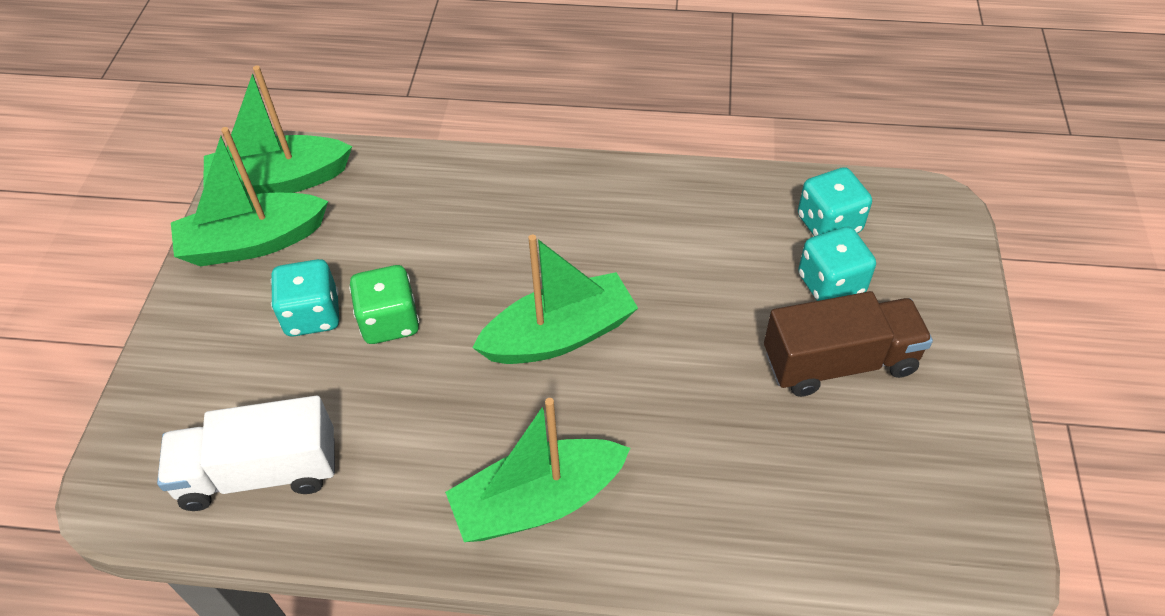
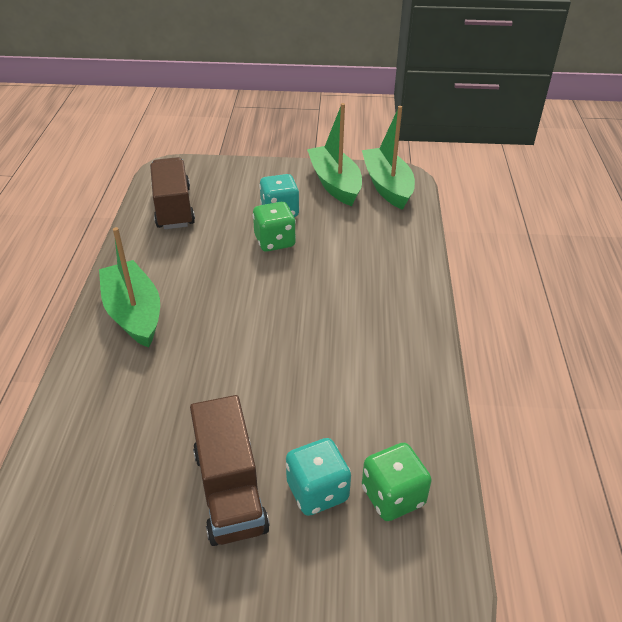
camera: 85 degrees right, 10 degrees down
white truck [157,396,335,511] -> brown truck [150,157,195,229]
green boat [472,235,638,364] -> none
turquoise dice [798,167,872,236] -> green dice [362,443,432,521]

